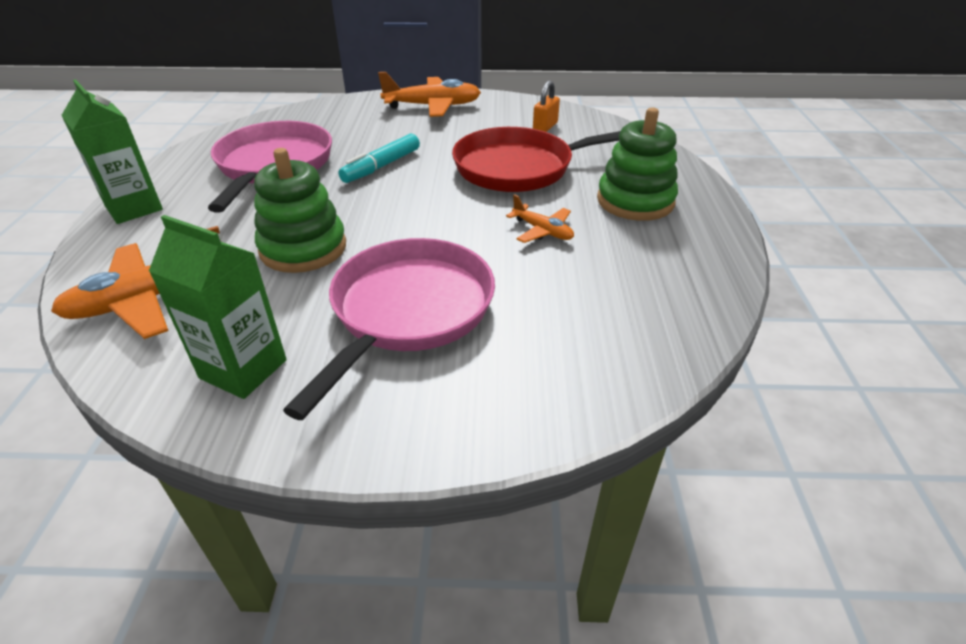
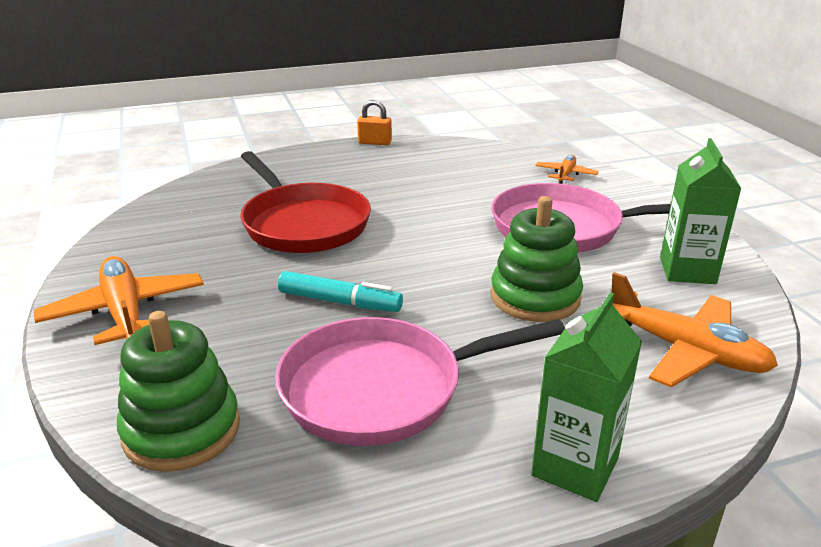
camera: 110 degrees left, 10 degrees down
orange plane [506,194,574,243] -> orange plane moved to [535,155,599,184]
orange padlock [533,81,560,132] -> orange padlock moved to [357,100,392,145]
green stacking toy [597,107,678,221] -> green stacking toy moved to [117,311,240,472]

